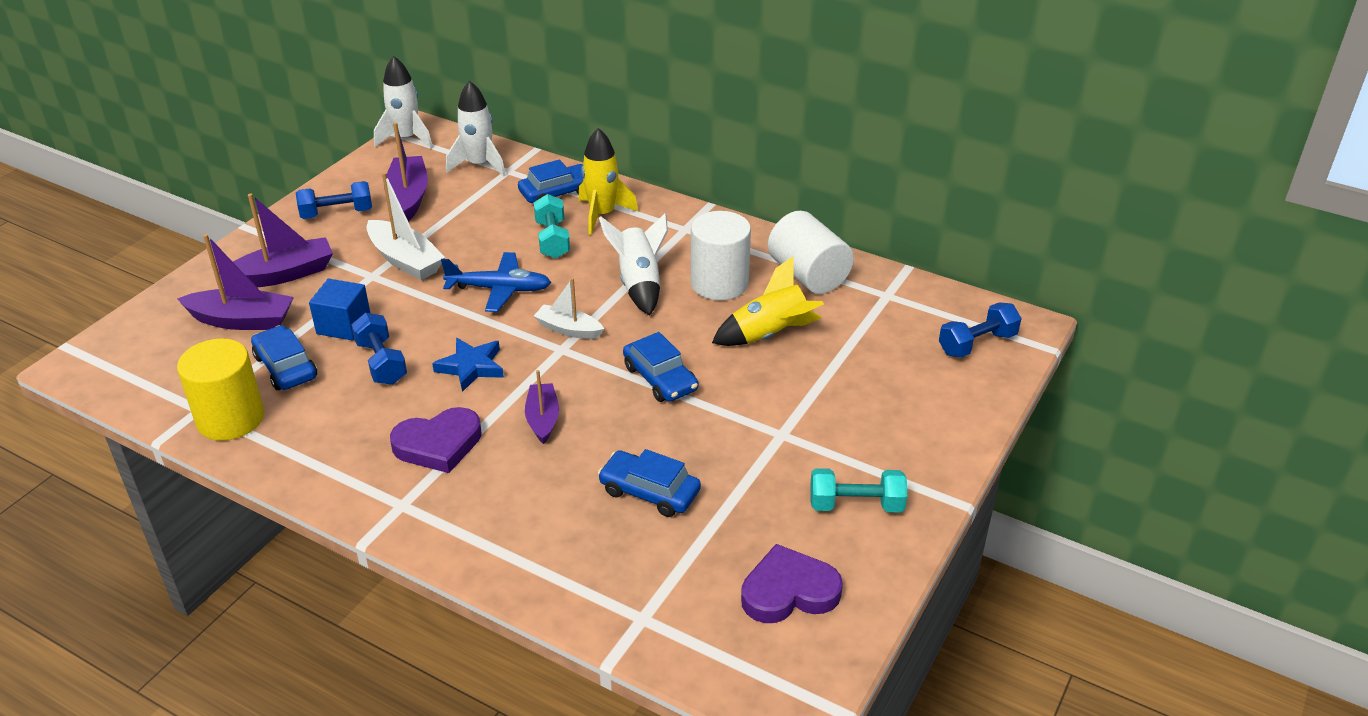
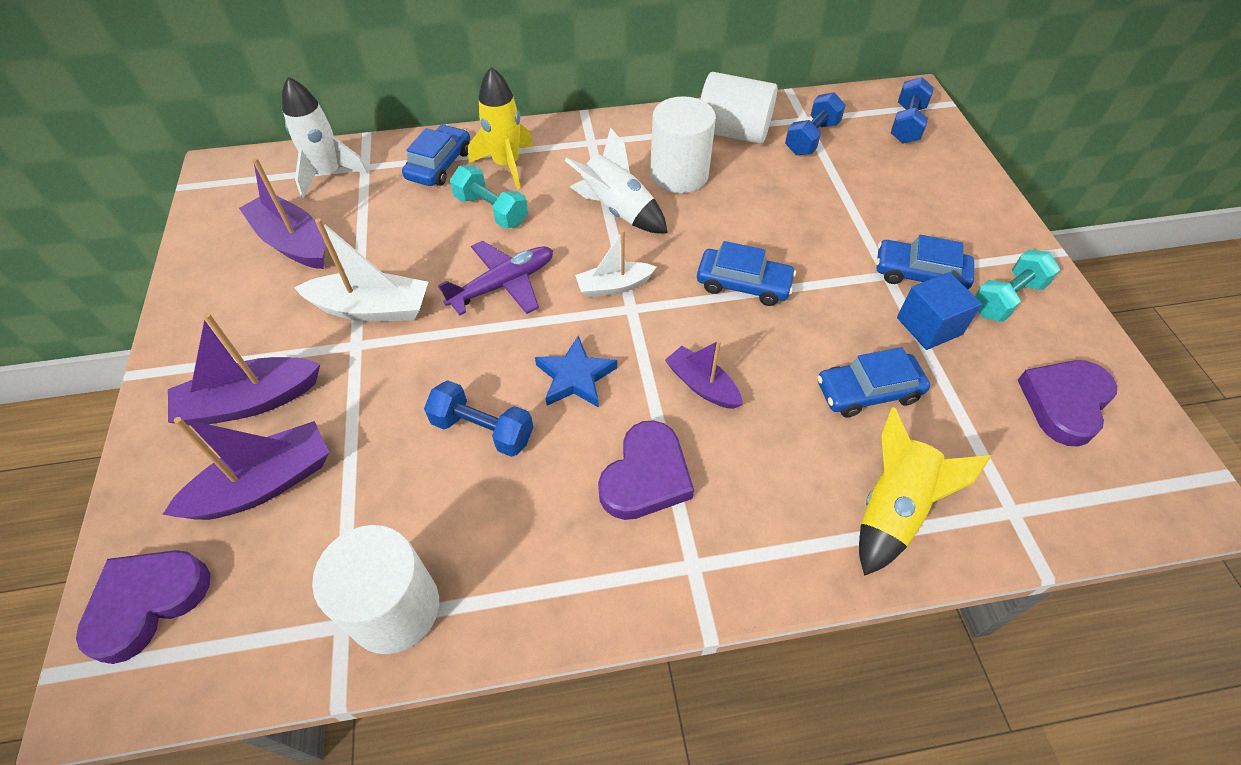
camera: 40 degrees left, 15 degrees up
yellow cylinder [177,338,264,441] -> white cylinder [312,525,439,654]
purple boat [219,193,333,287] -> purple boat turned 135 degrees counterclockwise [168,313,320,426]
blue car [251,325,317,390] -> blue car moved to [876,235,974,289]
blue dumbbell [296,181,372,219] -> blue dumbbell moved to [785,92,846,155]
blue cube [309,279,370,341] -> blue cube moved to [897,272,982,350]
white rocket [374,56,433,149] -> none
blue plane [441,252,551,312] -> purple plane [438,241,553,315]
yellow rocket [712,256,824,346] -> yellow rocket moved to [859,407,991,576]
none -> purple heart [76,550,210,664]

